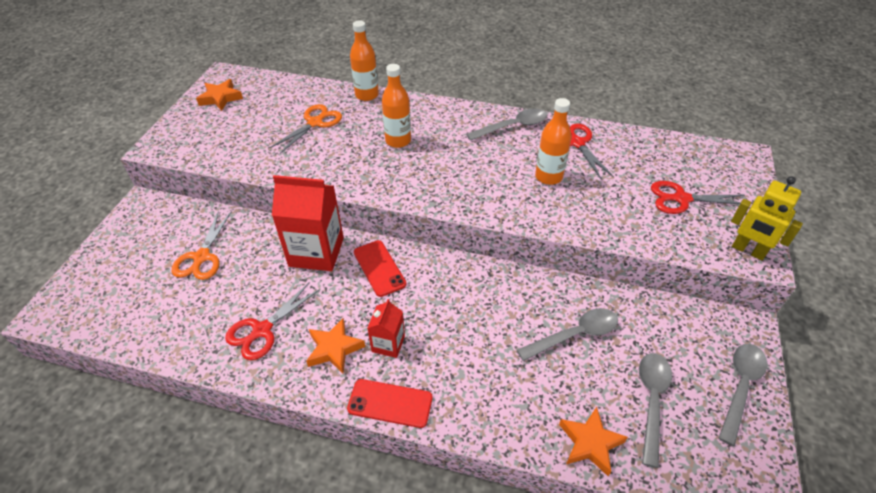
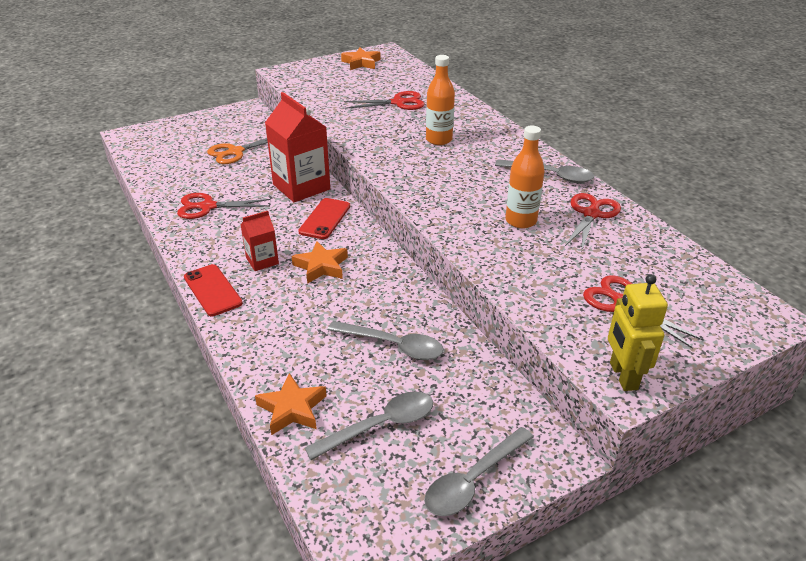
camera: 45 degrees right, 10 degrees down
orange scissors [270,104,342,154] -> red scissors [344,91,425,110]
orange star [306,318,365,374] -> orange star moved to [292,241,348,284]
orange bottle [350,21,379,101] -> none
grey spoon [718,344,767,446] -> grey spoon turned 150 degrees clockwise [424,427,534,516]

